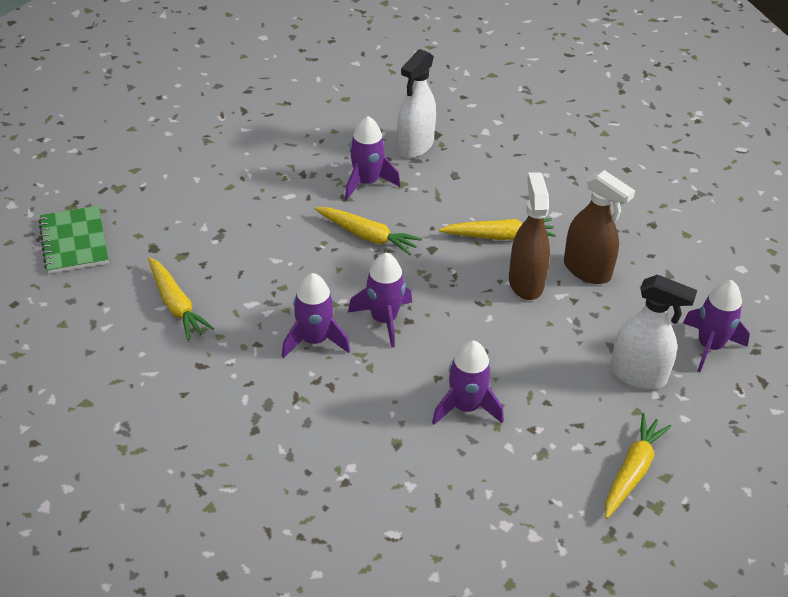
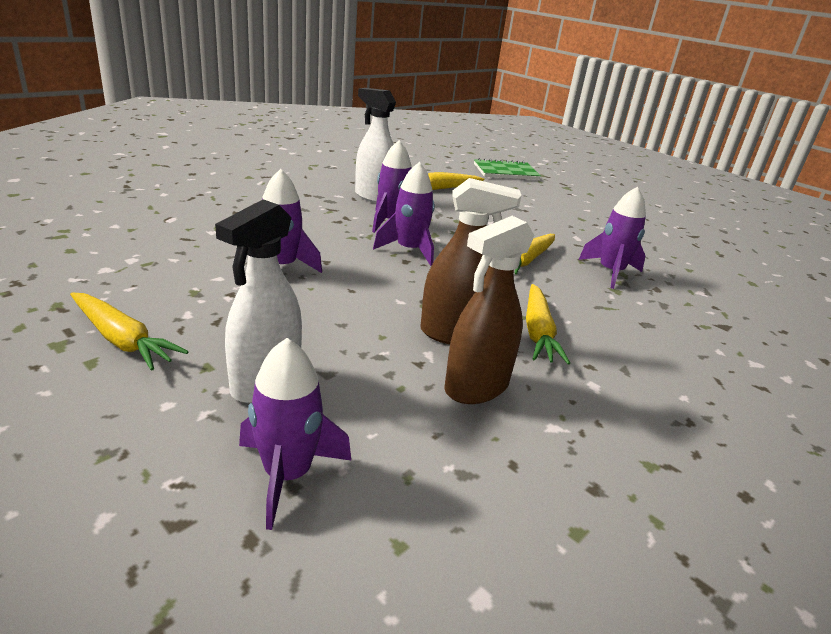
camera: 95 degrees right, 15 degrees down
white spray bottle [397,49,436,158] -> white spray bottle moved to [355,88,396,203]

